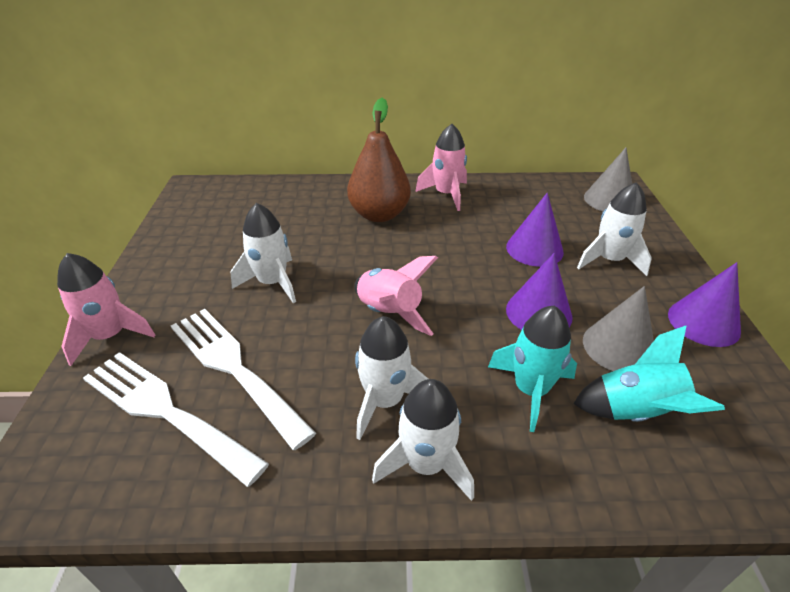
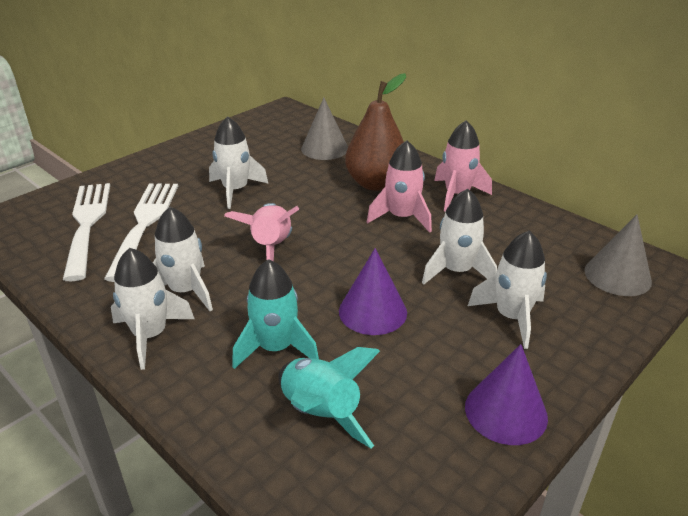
camera: 45 degrees right, 5 degrees down
pink rocket [57,253,155,366] -> pink rocket moved to [367,140,432,233]
purple cone [506,193,564,267] -> white rocket [422,188,497,284]
grey cone [583,286,654,371] -> grey cone moved to [301,98,348,160]

